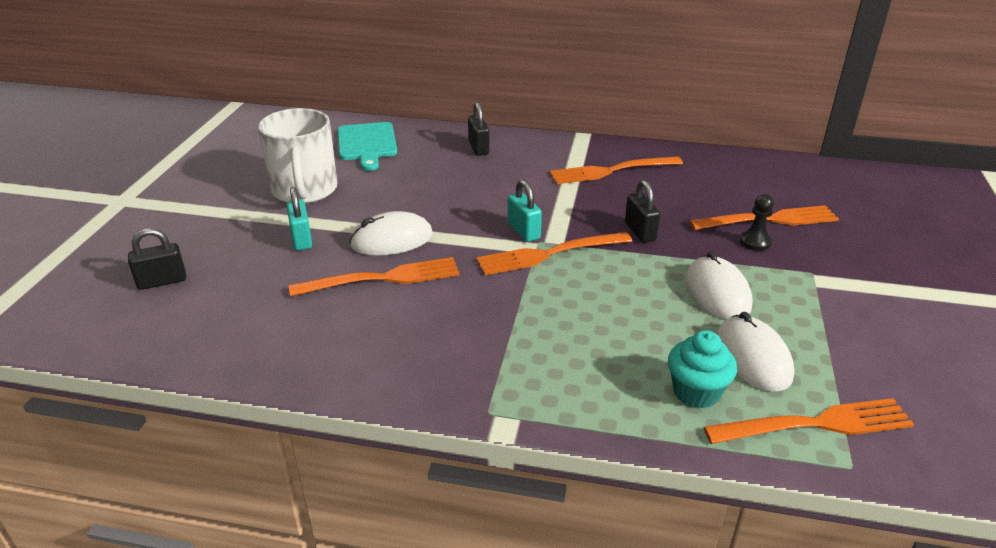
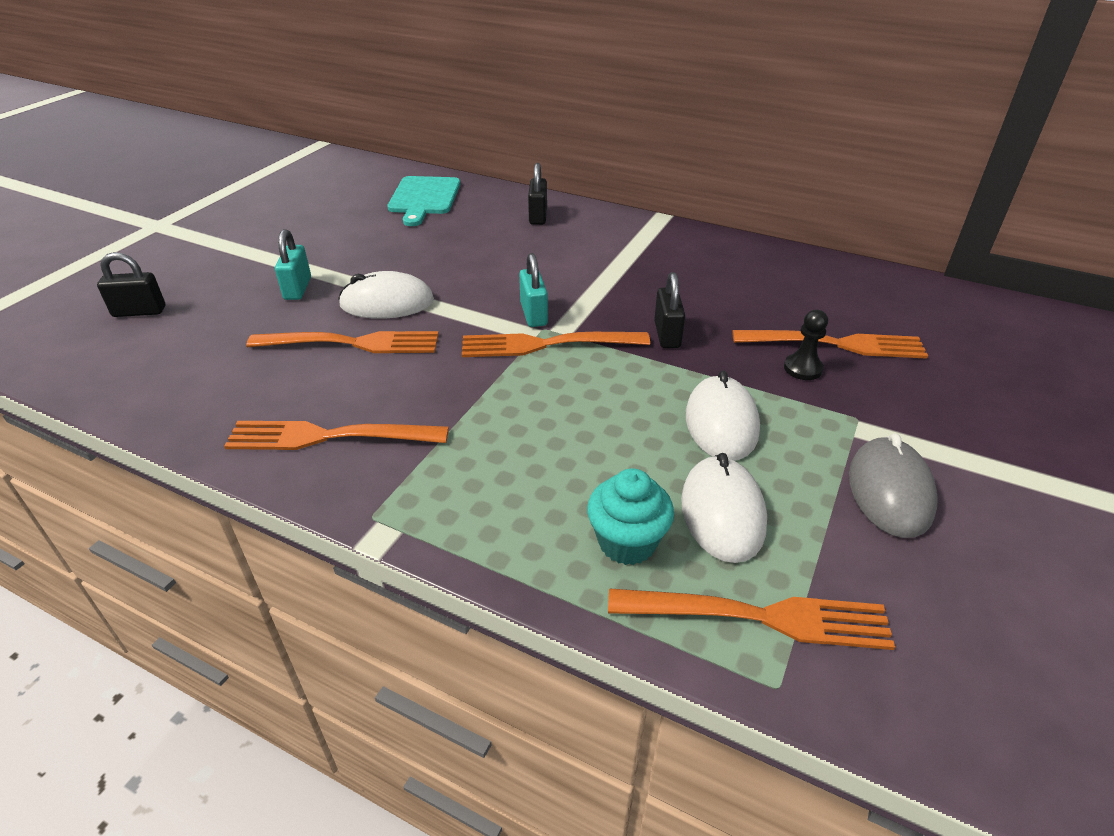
camera: 15 degrees right, 5 degrees up
white mug [258,108,337,204] -> none
orange fork [550,156,683,184] -> orange fork moved to [224,421,449,450]
none -> grey mouse [849,433,938,538]

